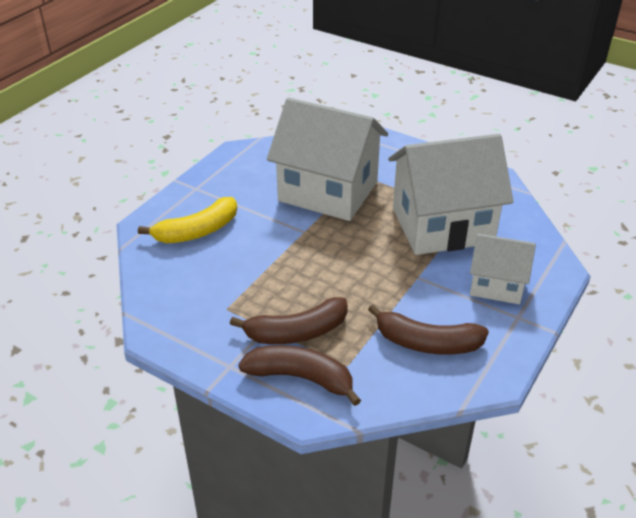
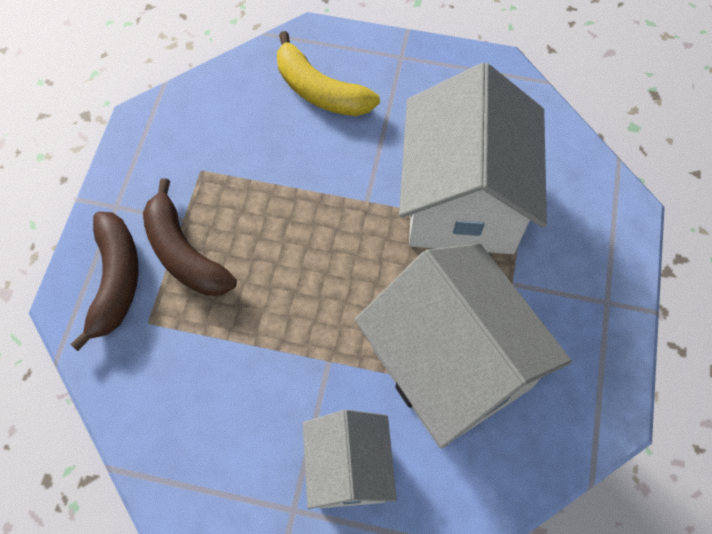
camera: 70 degrees right, 25 degrees up
brown banana [368,304,489,355] -> none

